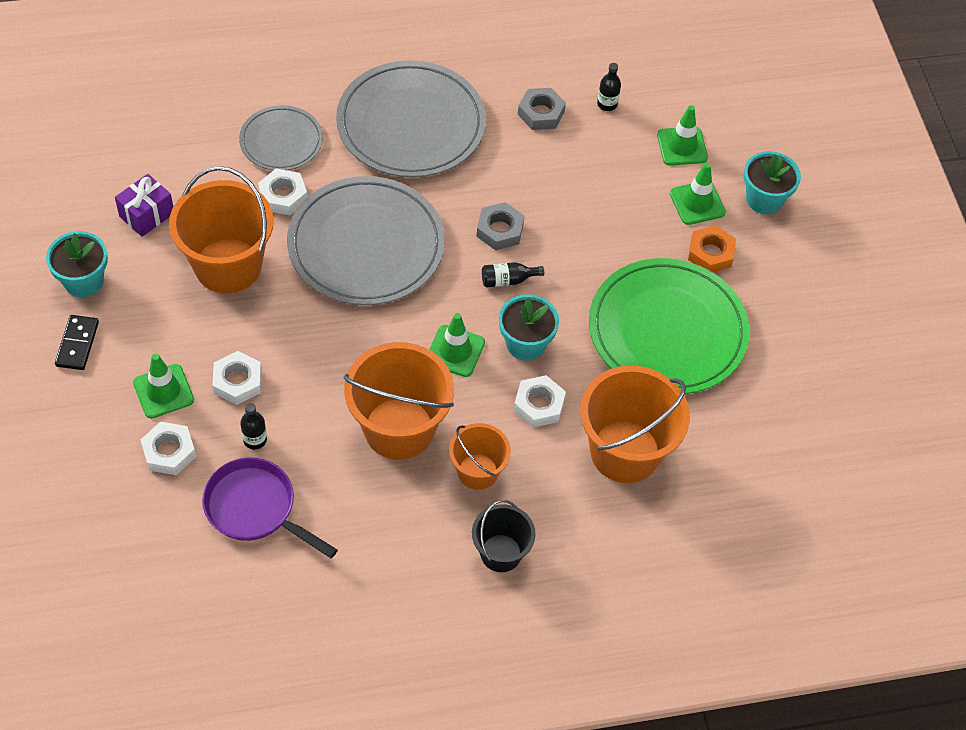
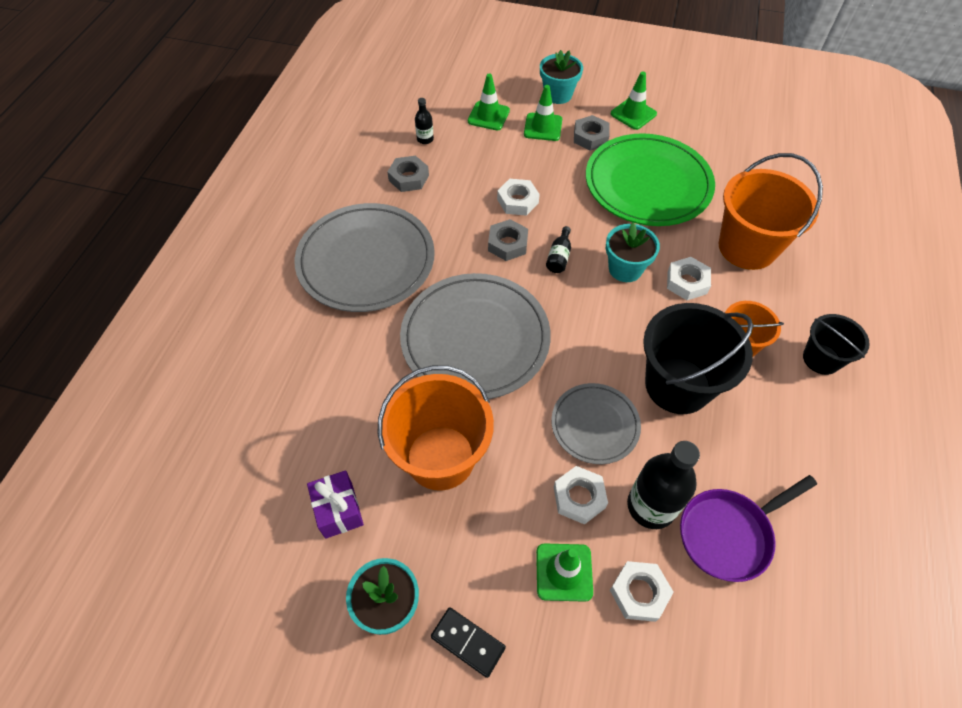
camera: 60 degrees left, 0 degrees up
grey plate [239,105,323,170] -> grey plate moved to [551,383,641,464]
black bottle [240,403,267,450] -> black bottle [627,441,700,529], size x2.05
white nut [258,168,307,215] -> white nut moved to [497,179,540,216]
orange bucket [344,342,454,460] -> black bucket [643,303,753,414]
green traffic cone [429,313,485,377] -> green traffic cone moved to [611,71,657,130]
orange nut [688,225,736,272] -> grey nut [574,115,609,151]

